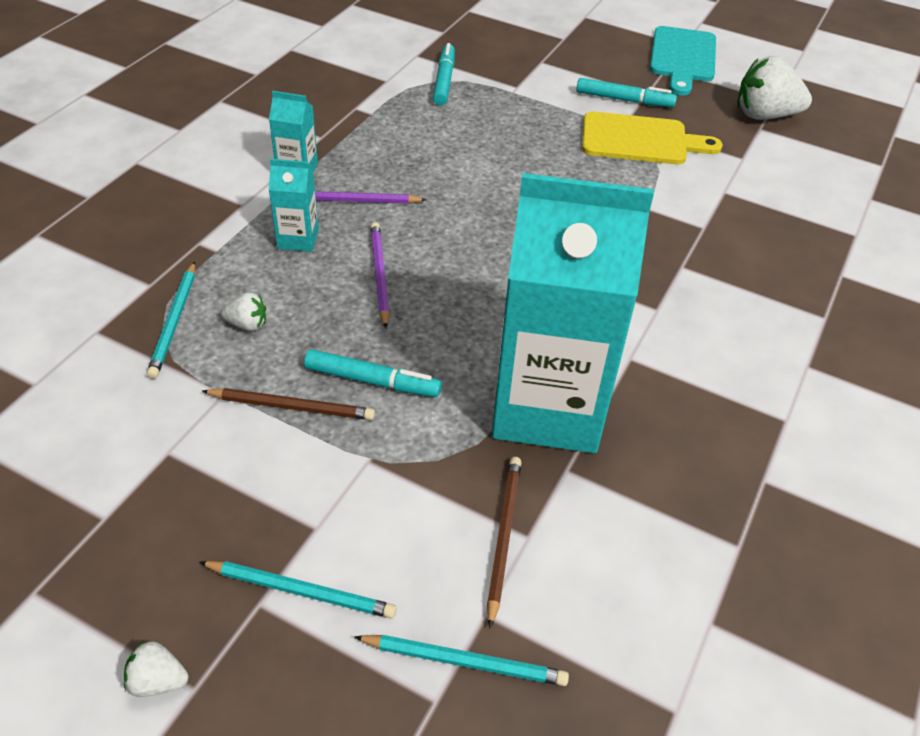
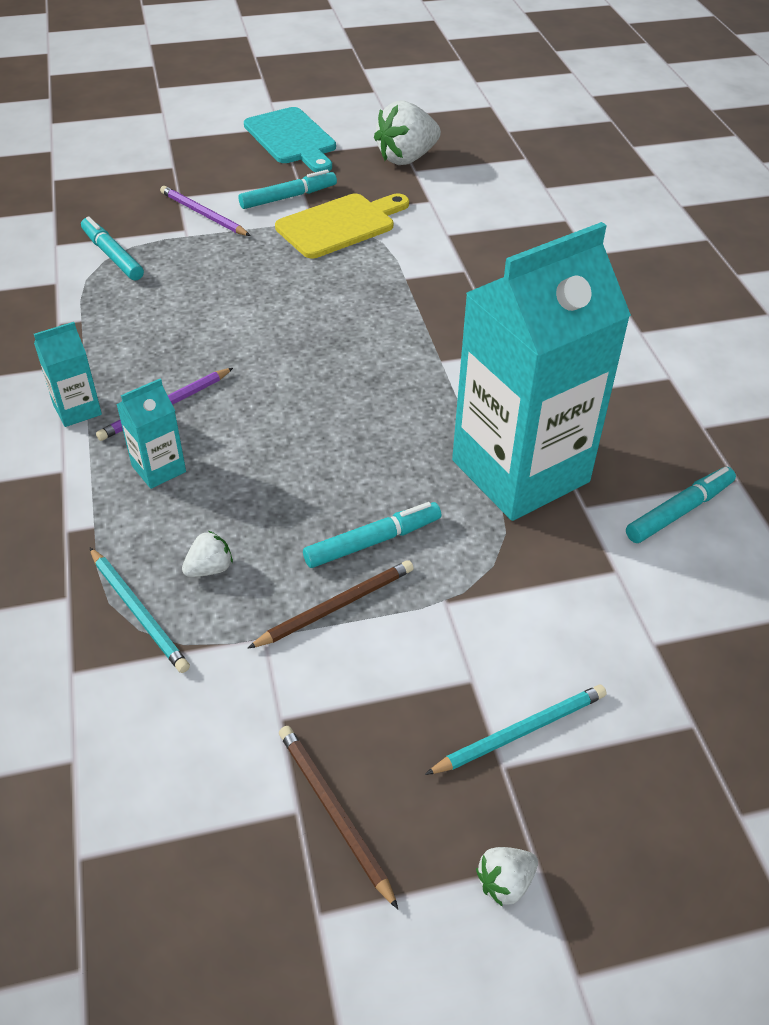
camera: 40 degrees left, 0 degrees up
turquoise pencil [354,635,569,686] -> none
purple pencil [370,222,390,328] -> purple pencil moved to [160,186,251,236]
brown pencil [487,457,522,628] -> brown pencil moved to [279,726,398,909]
none -> turquoise marker [626,467,736,543]

